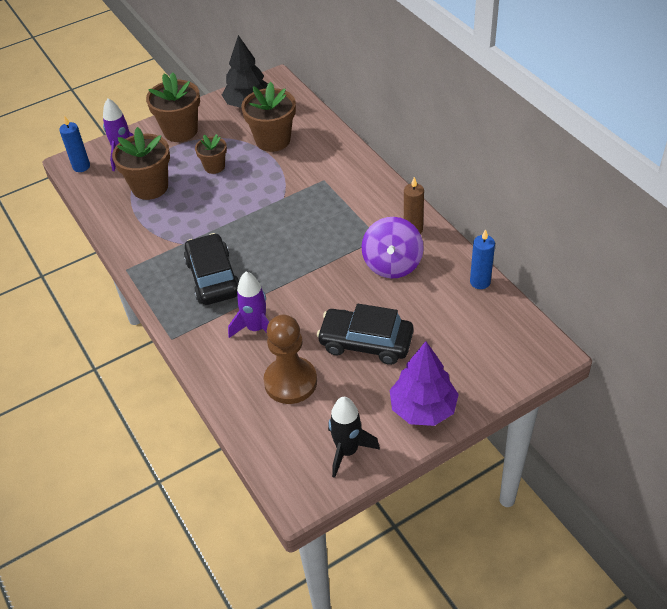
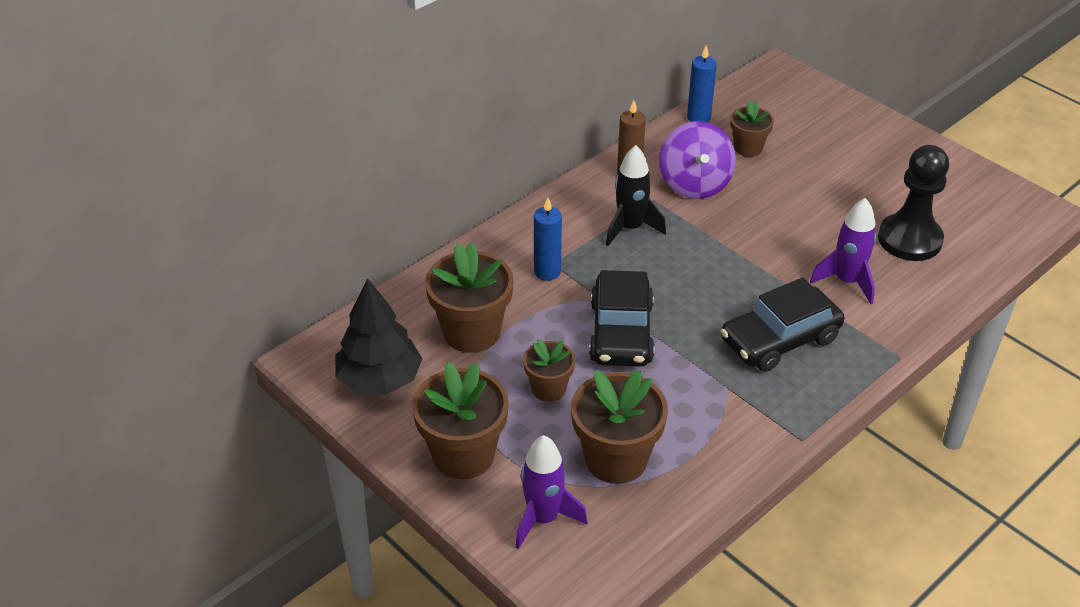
camera: 105 degrees left, 5 degrees down
blue candle [59,116,90,172] -> blue candle moved to [534,197,562,281]
brown pawn [263,315,317,404] -> black pawn [878,145,949,261]
black car [317,304,414,365] -> black car moved to [589,270,655,367]
black rocket [328,397,380,478] -> black rocket moved to [606,145,666,246]
purple spinning top [362,217,424,278] -> purple spinning top turned 90 degrees clockwise [659,121,736,199]
purple tree [390,341,459,426] -> none
none -> brown flower pot [730,101,774,157]

